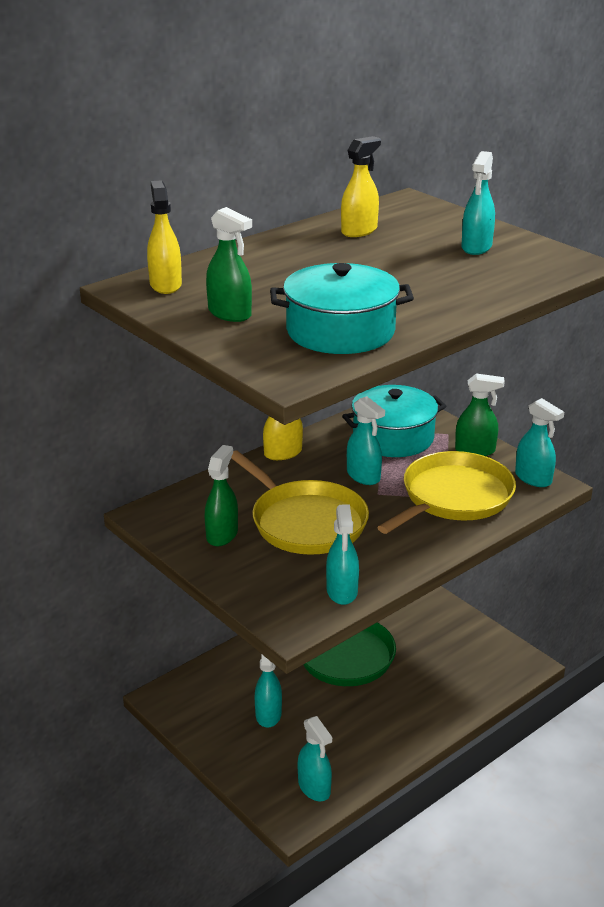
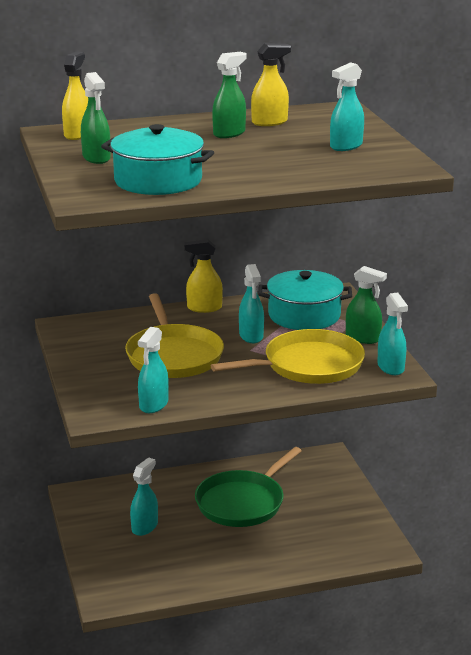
camera: 25 degrees right, 5 degrees down
green spray bottle [205,445,238,546] -> green spray bottle moved to [212,52,247,138]
turquoise spray bottle [298,716,332,801] -> none

